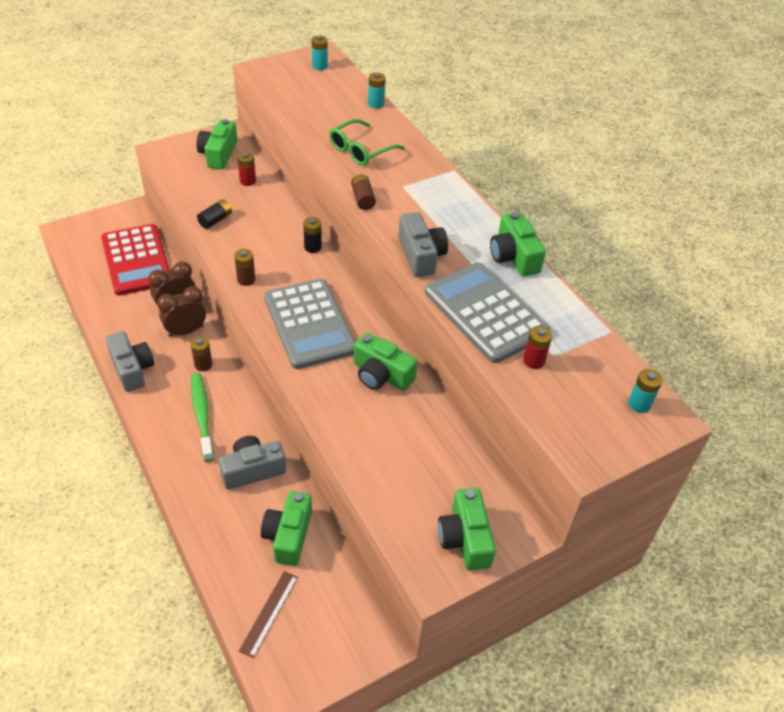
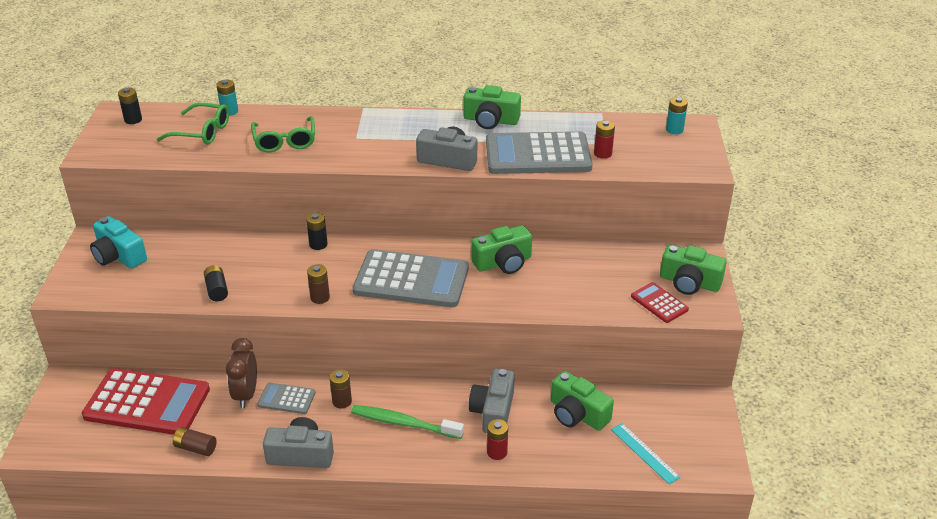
camera: 55 degrees left, 10 degrees down
brown clock [157,286,206,337] -> grey calculator [257,383,316,414]
green camera [196,119,237,169] -> turquoise camera [90,216,147,269]
red battery [237,152,256,186] -> red battery moved to [487,419,508,460]
brown ruler [239,571,298,658] -> turquoise ruler [611,423,681,485]
turquoise battery [312,36,328,70] -> black battery [118,88,142,124]
brown battery [351,174,376,210] -> brown battery moved to [173,427,216,456]
none -> green glasses [157,103,229,145]
none -> red calculator [631,282,689,323]

